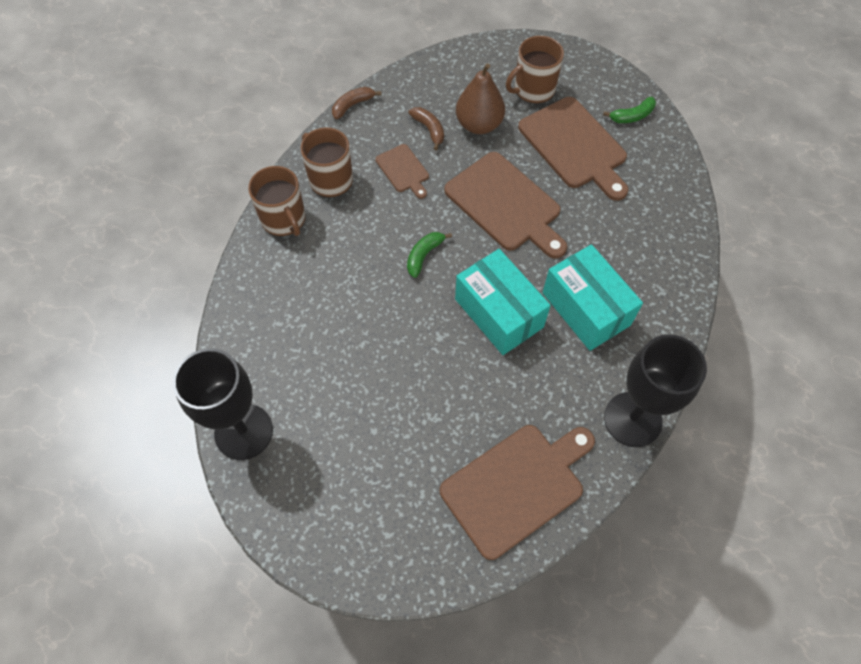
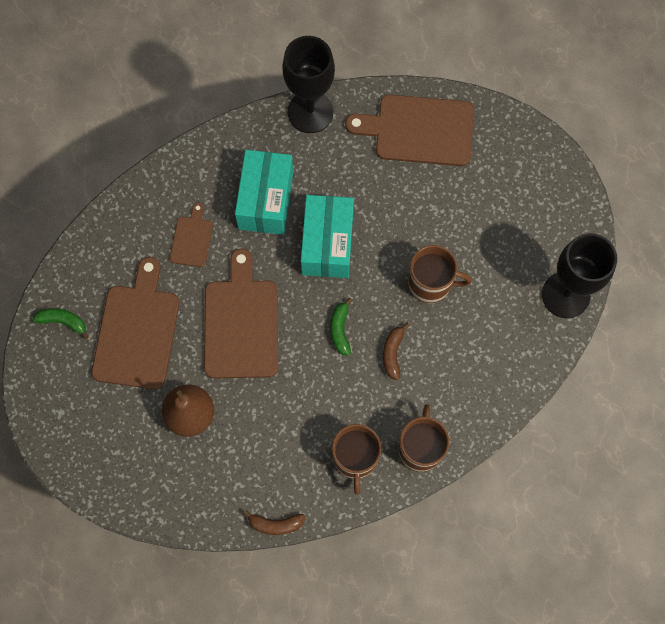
camera: 140 degrees left, 10 degrees up
brown cutting board [375,144,429,199] -> brown cutting board moved to [170,203,213,267]
green banana [407,232,452,278] -> green banana turned 105 degrees clockwise [330,298,353,356]
brown banana [408,107,444,151] -> brown banana moved to [383,323,410,380]
brown mug [506,36,564,103] -> brown mug moved to [408,245,472,303]

